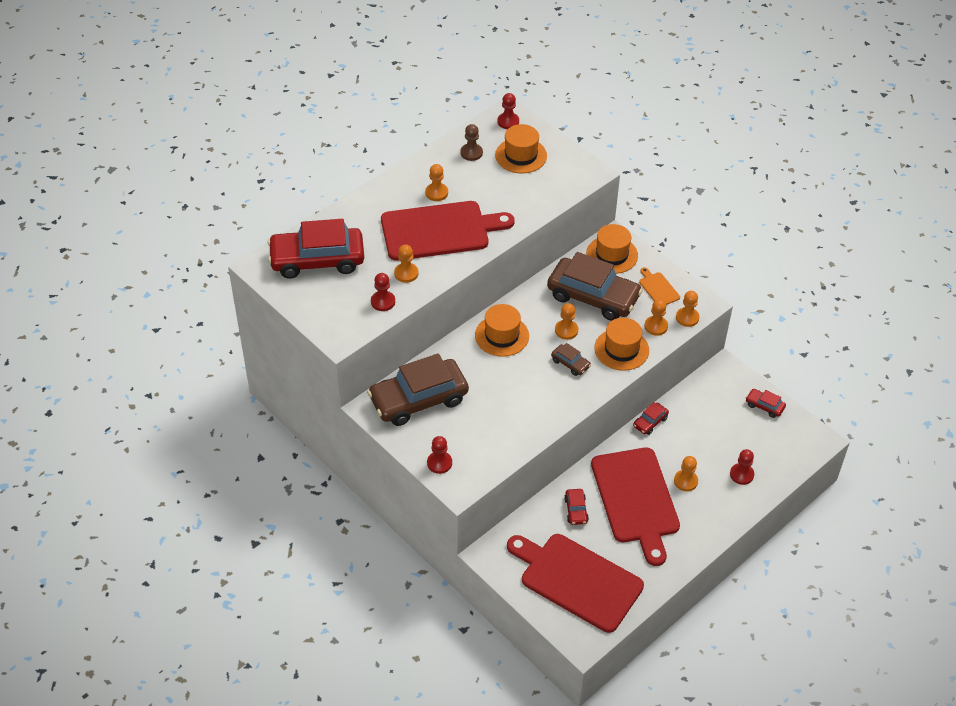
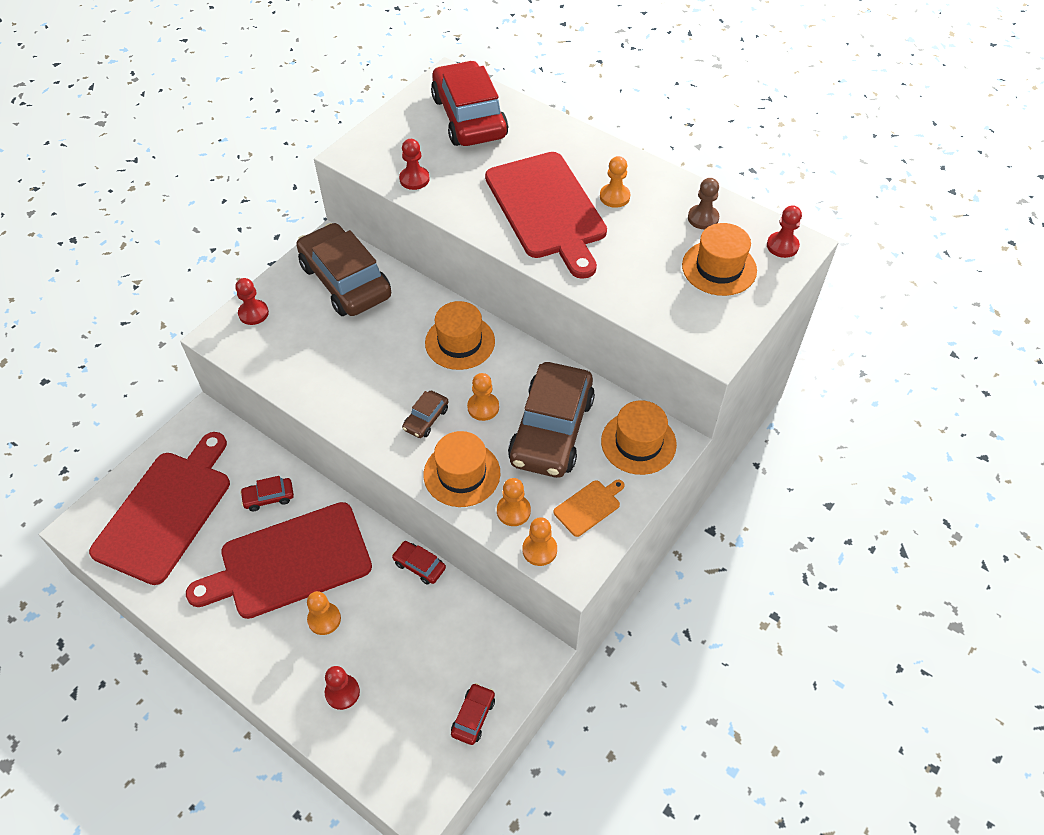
camera: 80 degrees right, 5 degrees up
orange pawn [394,244,418,283] -> none

